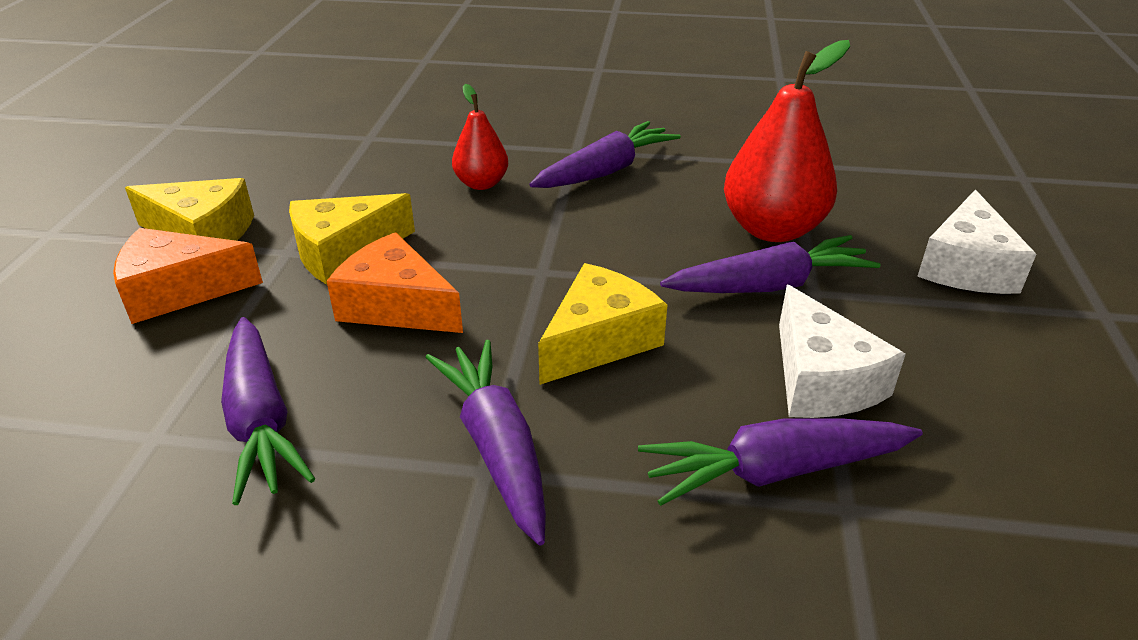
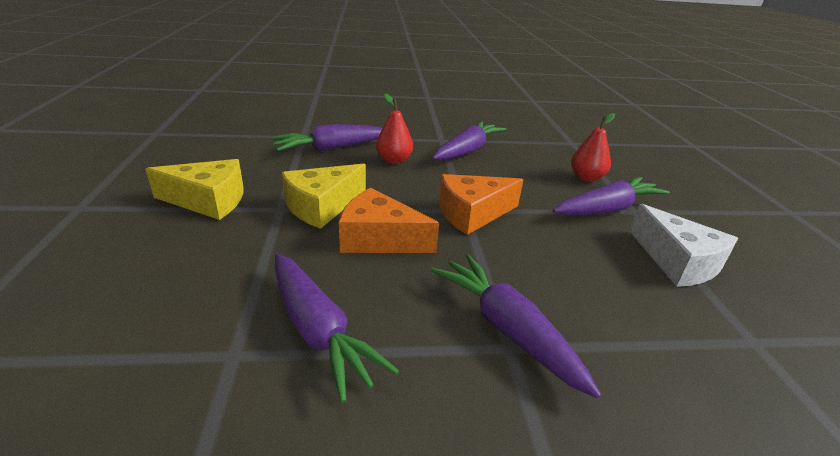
camera: 15 degrees left, 5 degrees down
orange cheese [113,228,263,324] -> orange cheese moved to [439,174,524,235]
yellow cheese [538,263,667,385] -> none
purple carrot [638,418,923,506] -> purple carrot moved to [271,124,382,151]
red pear [724,40,850,242] -> red pear [571,113,615,182], size x0.56
white cheese [917,190,1036,294] -> none

